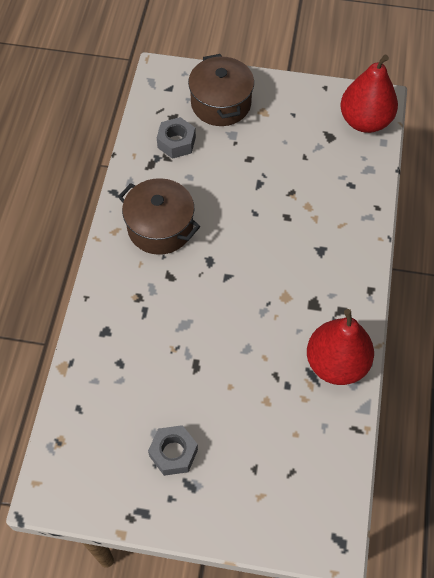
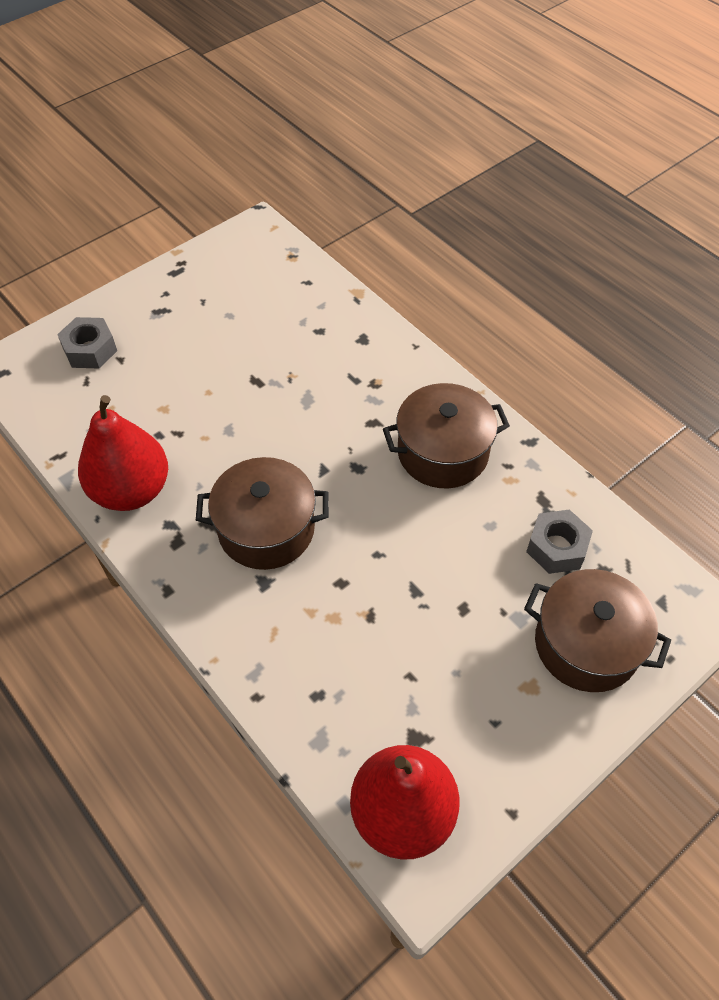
camera: 130 degrees right, 5 degrees down
grey nut [148,425,198,476] -> grey nut moved to [57,317,117,368]
none -> brown pot [196,457,329,570]

